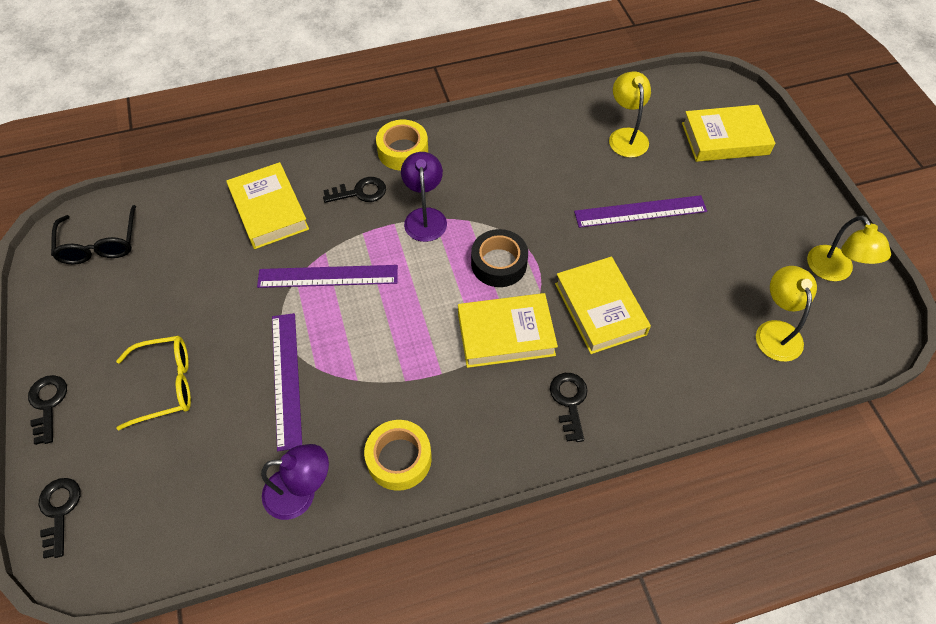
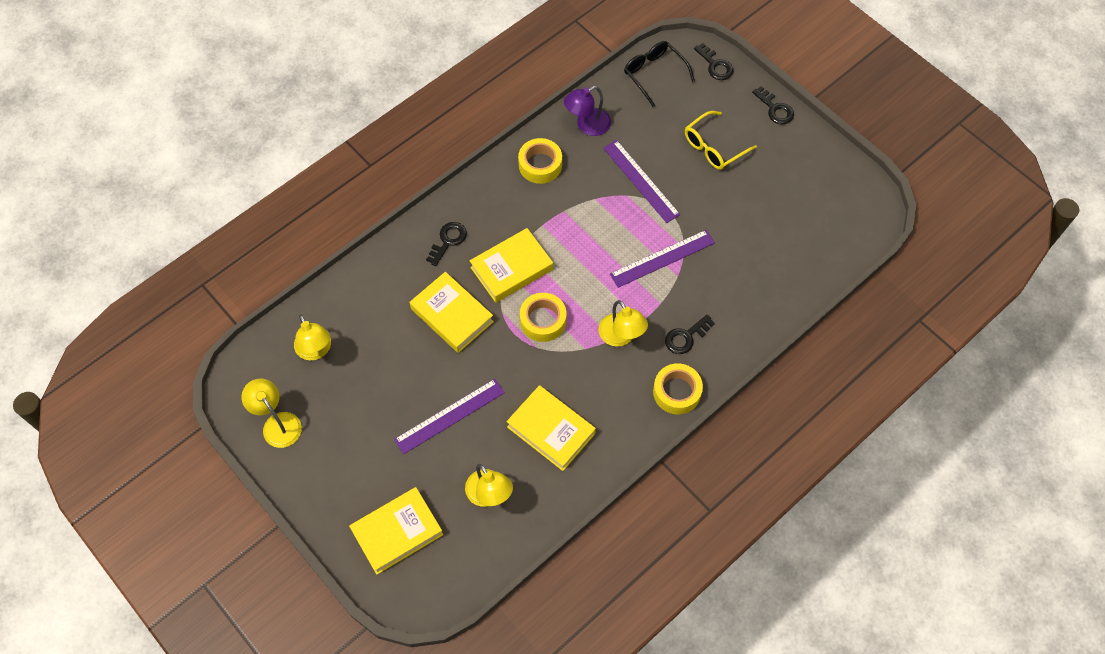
camera: 155 degrees right, 5 degrees up
black glasses [51,205,136,264] -> black glasses moved to [624,41,695,107]
yellow book [226,162,309,249] -> yellow book moved to [506,385,596,471]
purple lamp [401,152,447,242] -> yellow lamp [598,300,648,347]
black tape [471,229,528,287] -> yellow tape [520,293,566,342]
black key [550,373,588,442] -> black key turned 120 degrees counterclockwise [426,222,467,266]

